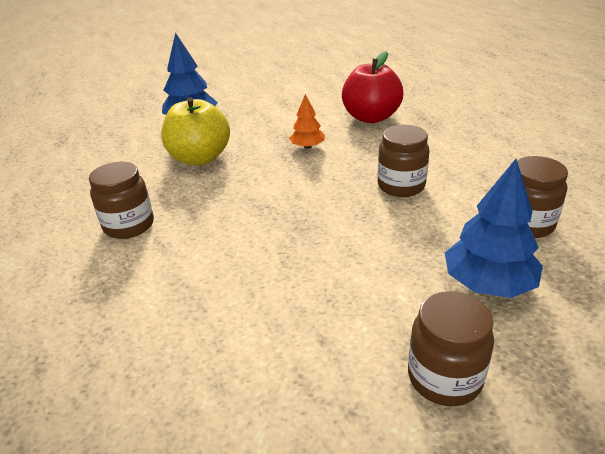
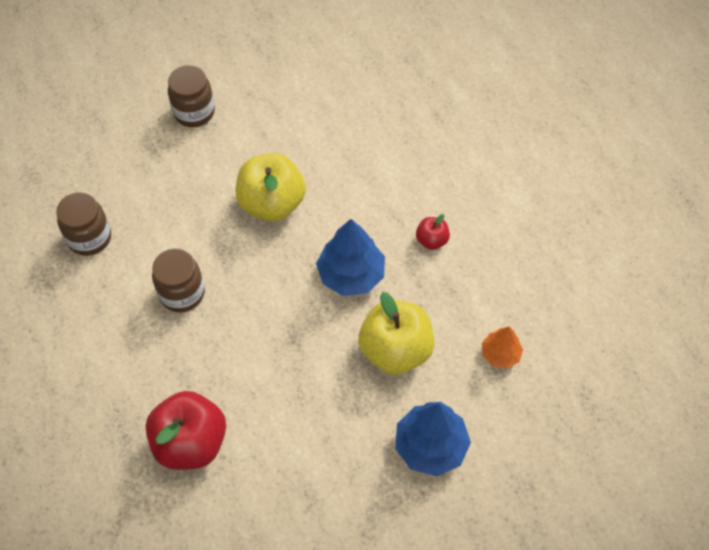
camera: 175 degrees right, 25 degrees up
brown jar [89,162,154,239] -> red apple [416,214,450,250]
orange tree [289,94,325,149] -> orange tree moved to [482,327,523,369]
blue tree [445,159,543,298] -> blue tree moved to [316,219,385,296]
none -> yellow apple [236,153,306,222]

